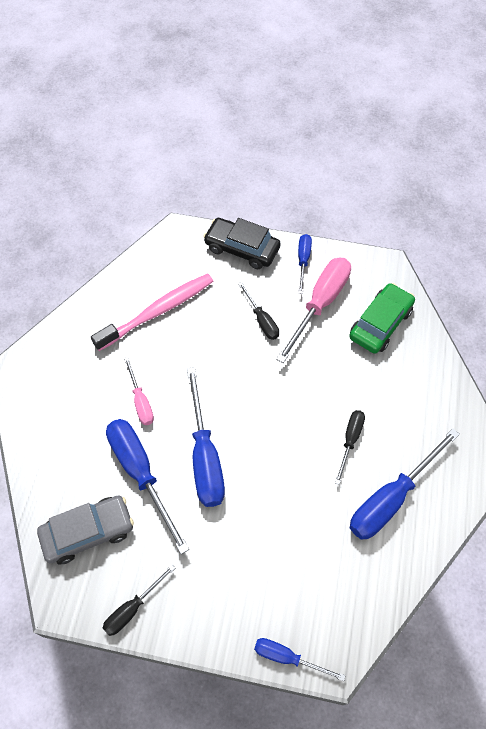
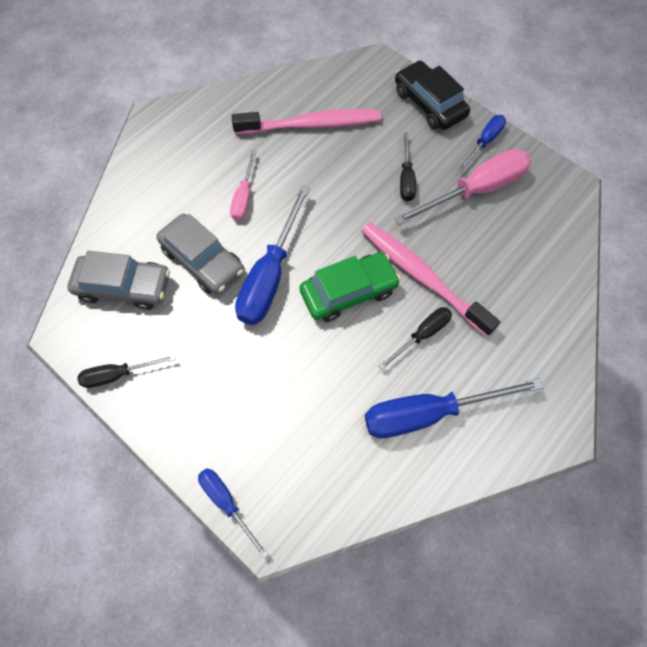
camera: 30 degrees right, 5 degrees up
blue screwdriver [106,419,189,554] -> grey car [156,214,244,294]
green car [349,283,415,354] -> green car moved to [300,252,401,322]
none -> pink toothbrush [361,222,500,337]

